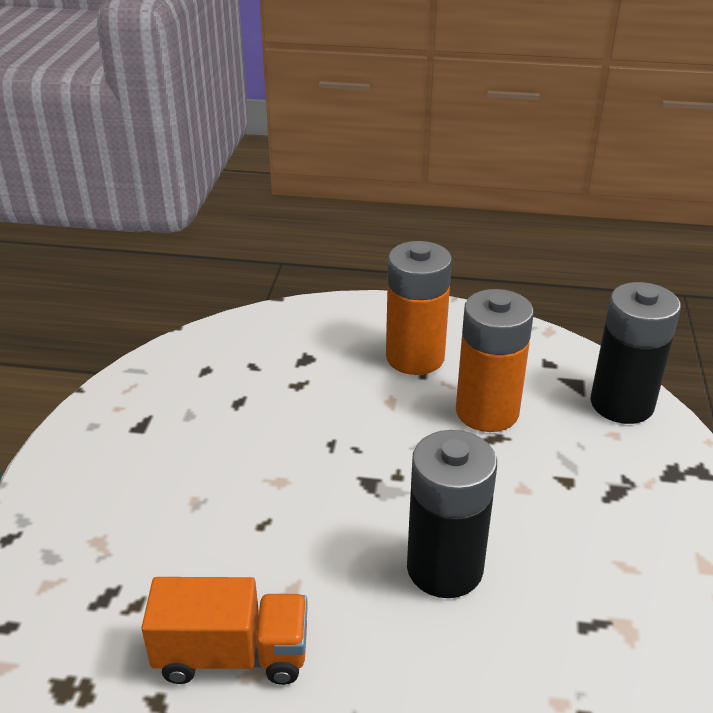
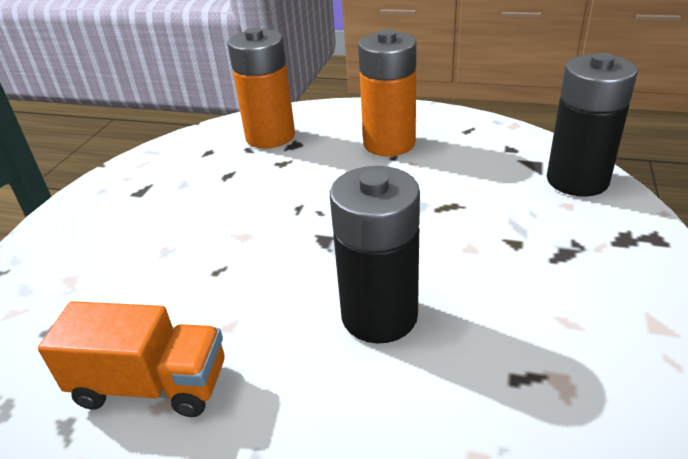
camera: 10 degrees right, 0 degrees up
orange battery [456,289,534,432] -> orange battery moved to [227,27,295,149]

